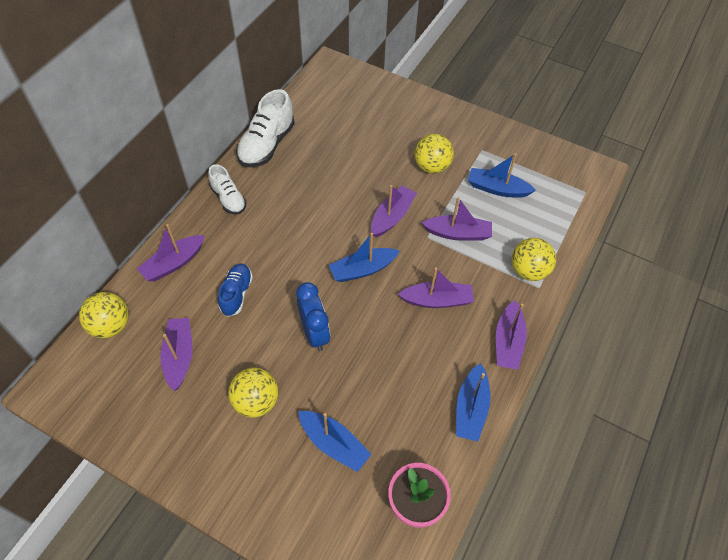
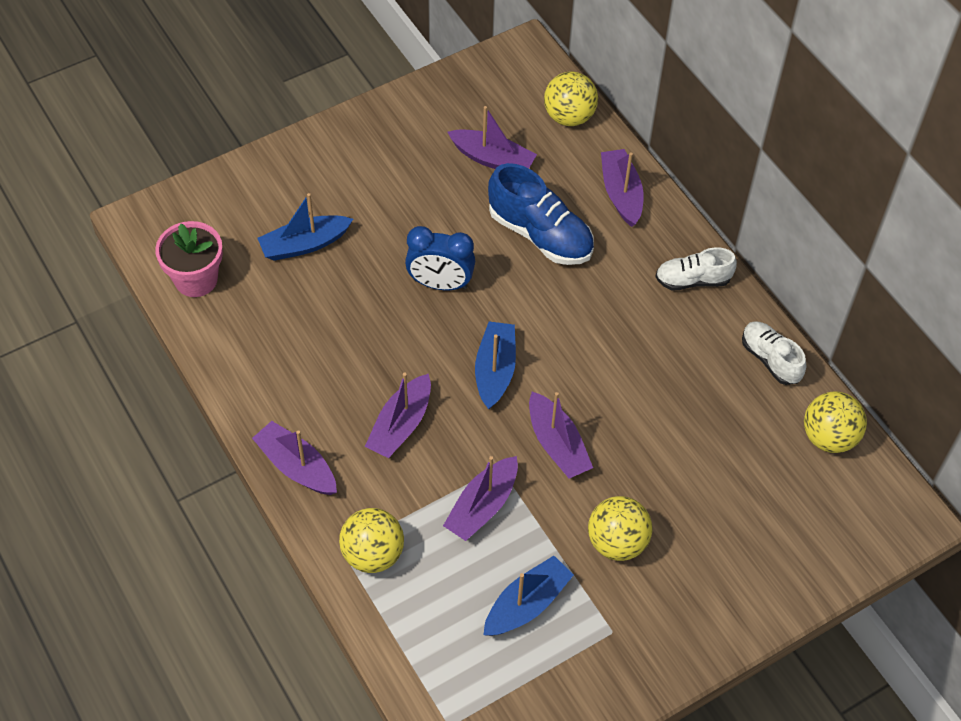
camera: 120 degrees right, 0 degrees up
blue shoe [218,263,253,316] -> blue shoe [488,163,594,265], size x1.61
yellow ball [228,368,278,418] -> yellow ball moved to [804,391,867,453]
white shoe [236,89,295,167] -> white shoe [742,321,806,385], size x0.62
blue boat [456,363,491,442] -> none

